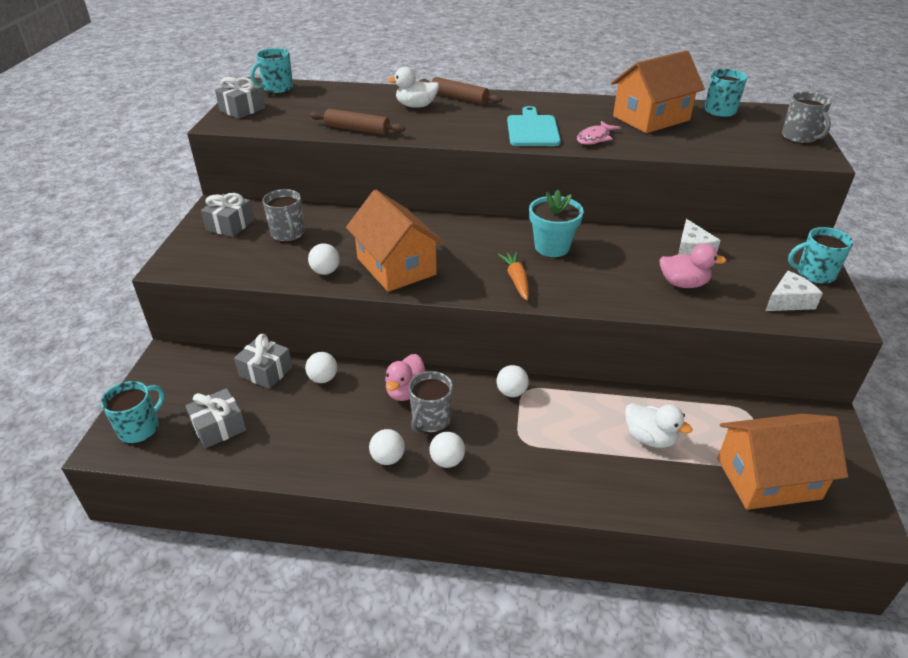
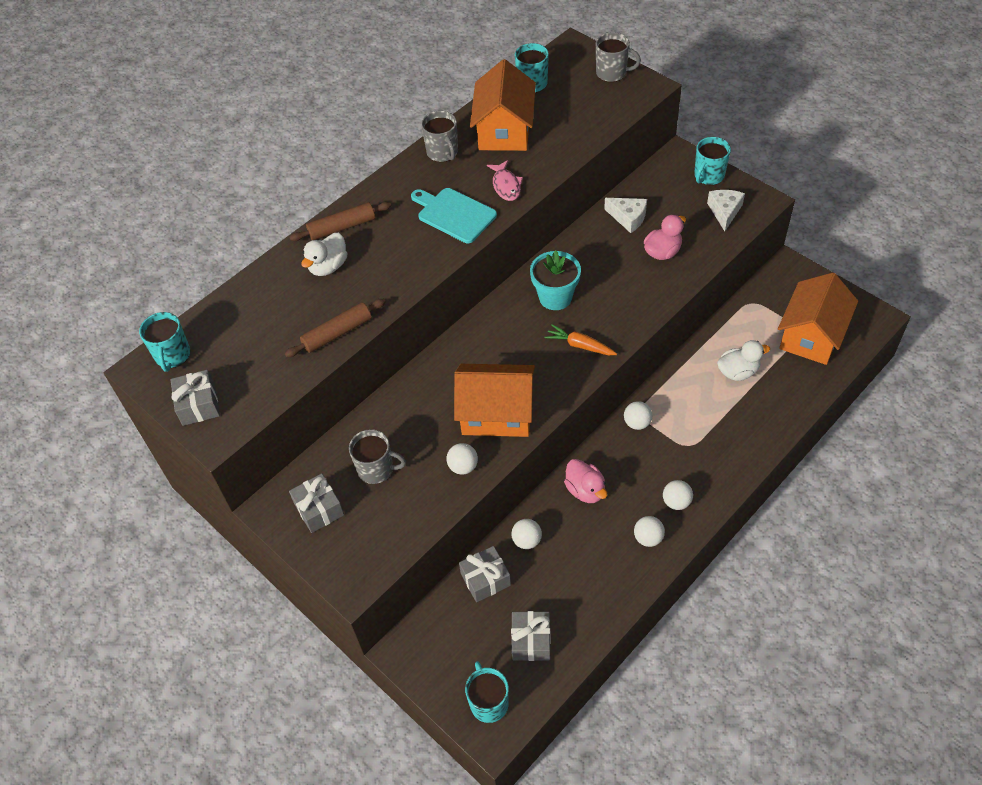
camera: 50 degrees left, 15 degrees up
grey mug [409,371,453,433] -> grey mug moved to [421,111,458,162]

